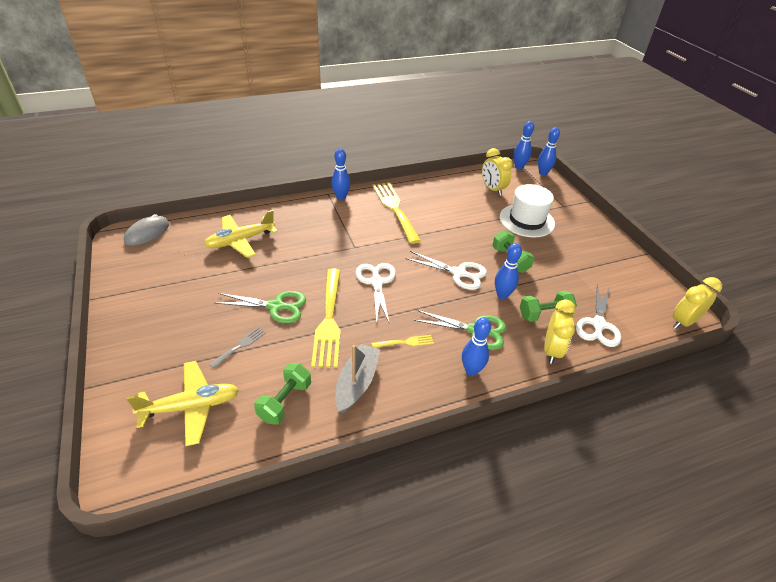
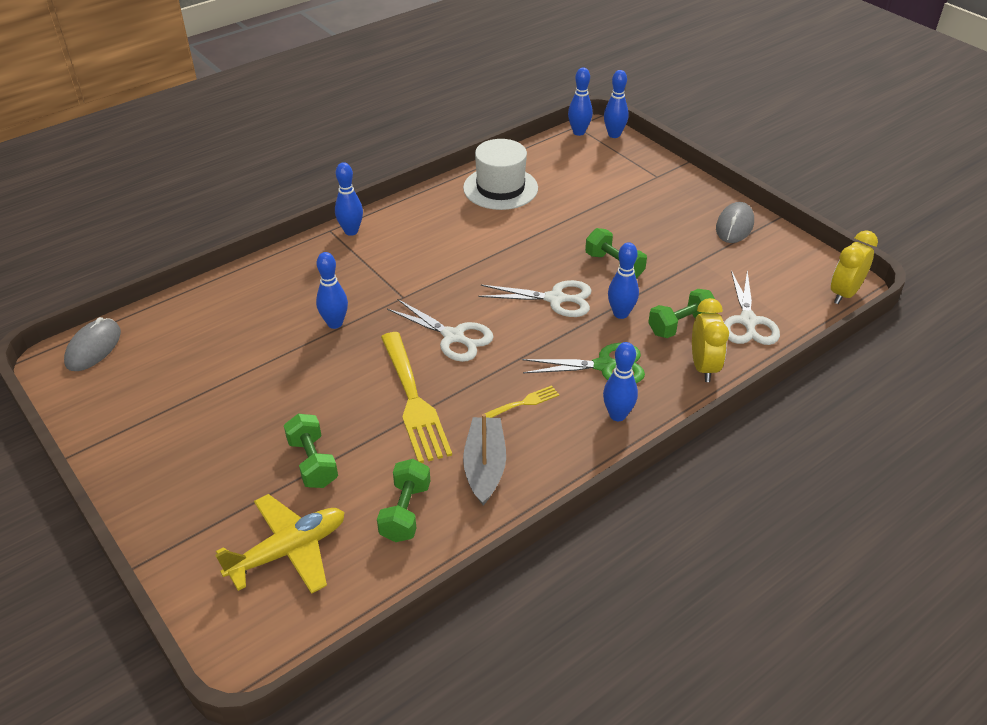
camera: 15 degrees left, 0 degrees up
yellow plane [204,210,278,258] -> none
grey fork [210,327,266,369] -> green dumbbell [284,414,338,488]
green scissors [214,291,306,323] -> none
white scissors [356,263,396,324] -> white scissors turned 150 degrees clockwise [387,299,494,362]
yellow fork [372,182,421,244] -> none
yellow clock [482,148,513,196] -> none
white hat [500,184,555,237] -> white hat moved to [463,139,538,210]
none -> blue bowling pin [316,252,348,329]
none -> grey mouse [716,202,754,243]

